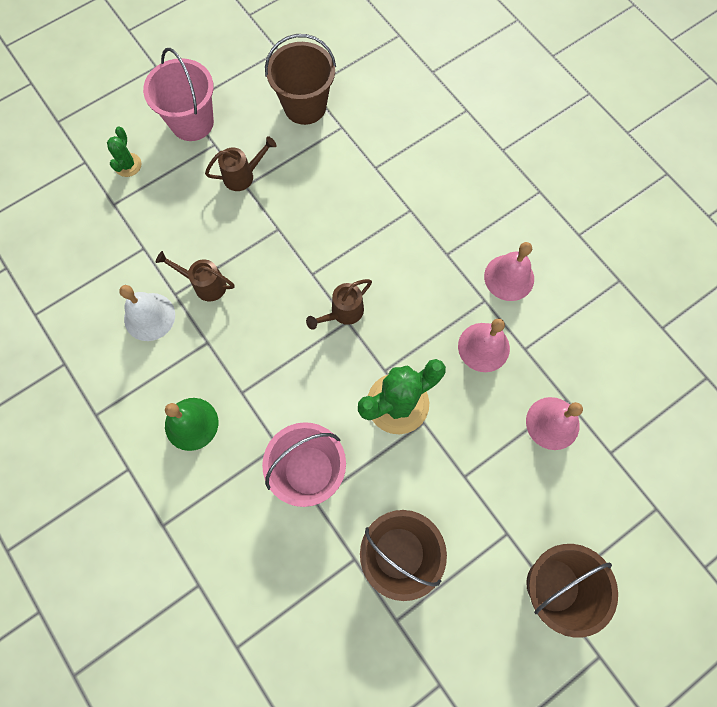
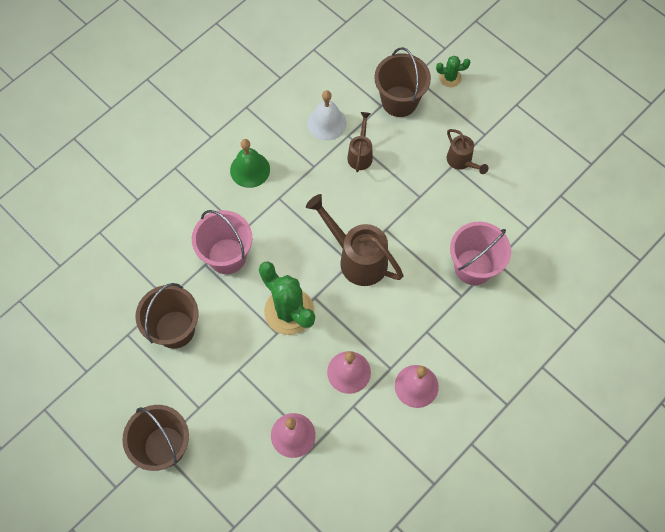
camera: 80 degrees right, 5 degrees down
pink bucket [143,48,214,141] -> pink bucket moved to [450,222,511,285]
brown bucket [265,34,336,125] -> brown bucket moved to [374,47,431,117]
brown watering can [306,279,372,330] -> brown watering can [306,194,404,286], size x1.80

